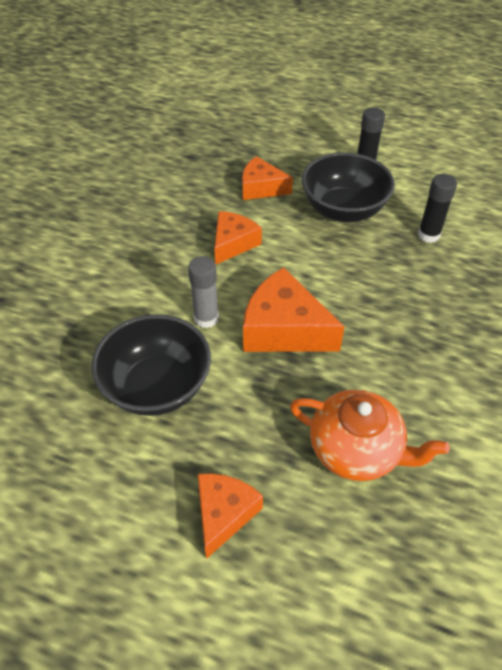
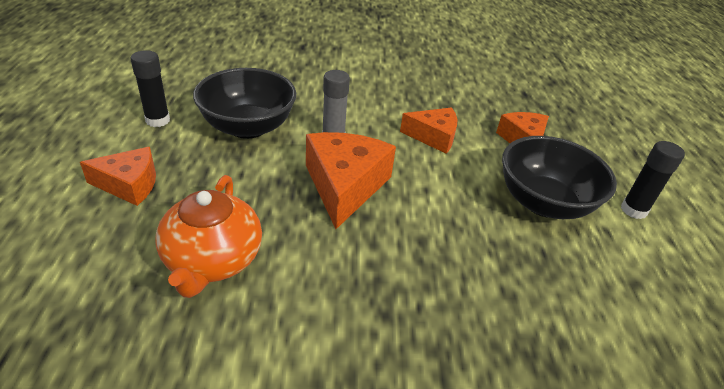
camera: 65 degrees right, 10 degrees down
black glue stick [418,174,457,243] -> black glue stick moved to [130,50,170,127]

